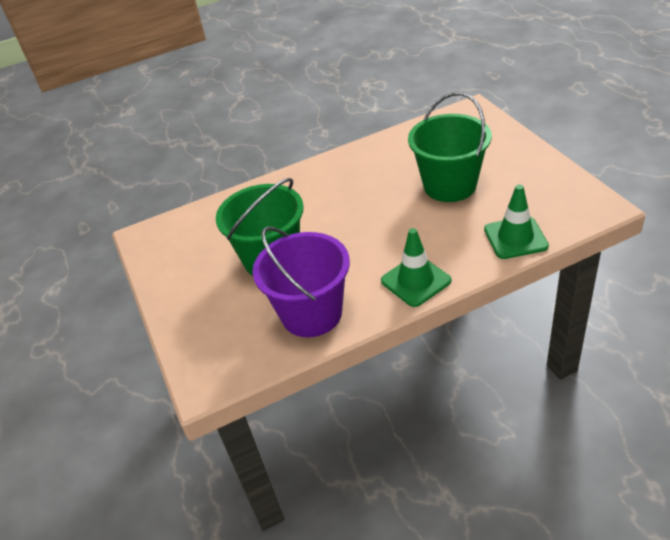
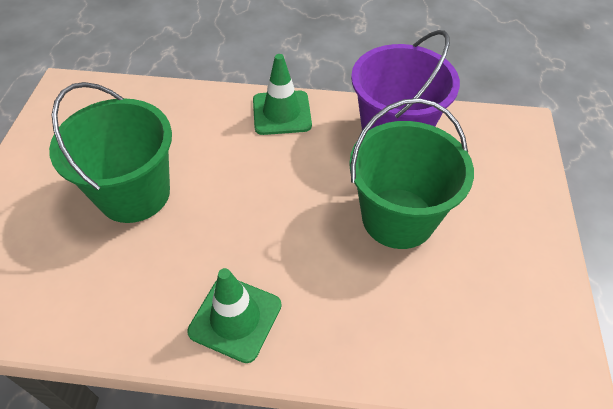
camera: 155 degrees left, 10 degrees up
green traffic cone [484,185,549,259] -> green traffic cone moved to [187,268,282,363]

